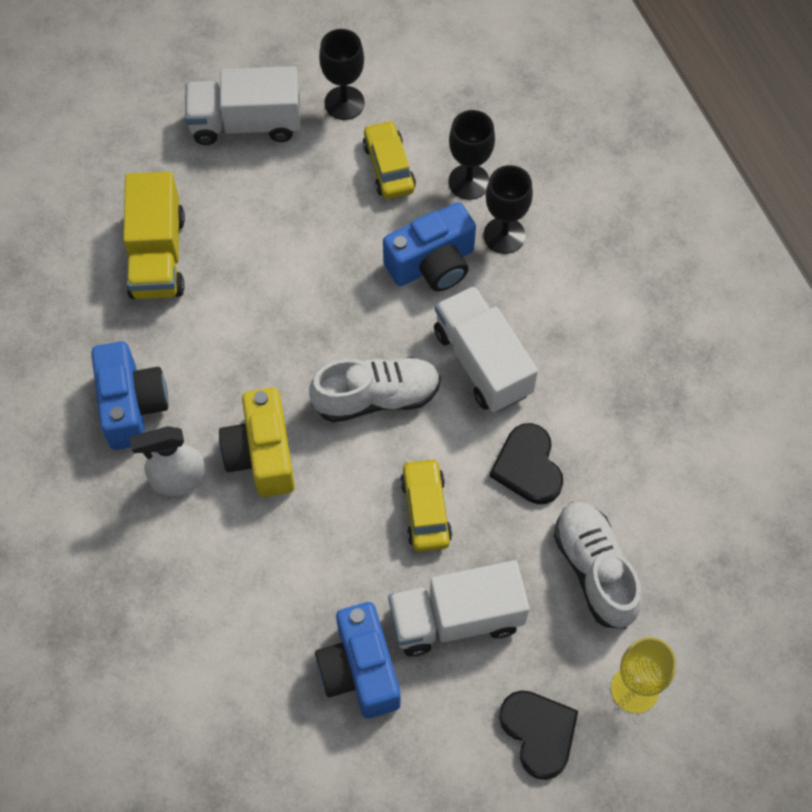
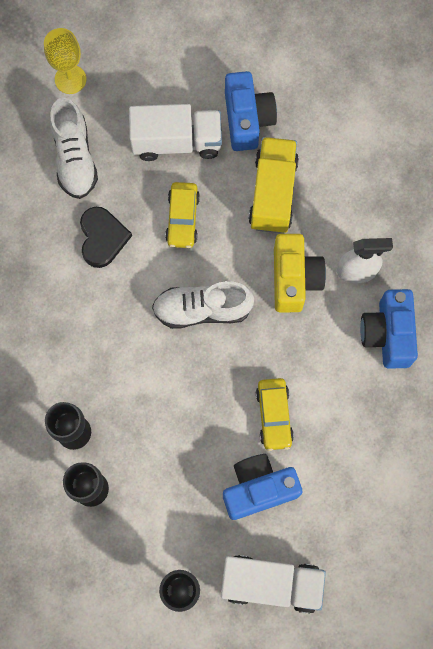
camera: 170 degrees left, 10 degrees up
yellow truck [123,171,185,299] -> yellow truck moved to [248,137,299,233]
yellow car [363,120,416,199] -> yellow car moved to [256,378,294,451]
blue camera [383,202,476,291] -> blue camera moved to [223,454,302,520]
white truck [434,286,538,412] -> none
black heart [499,690,578,780] -> none

